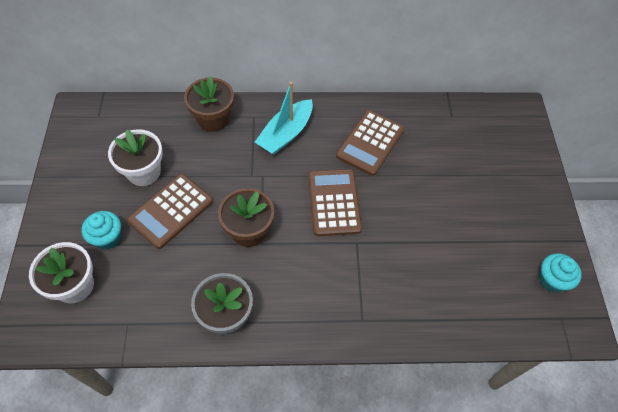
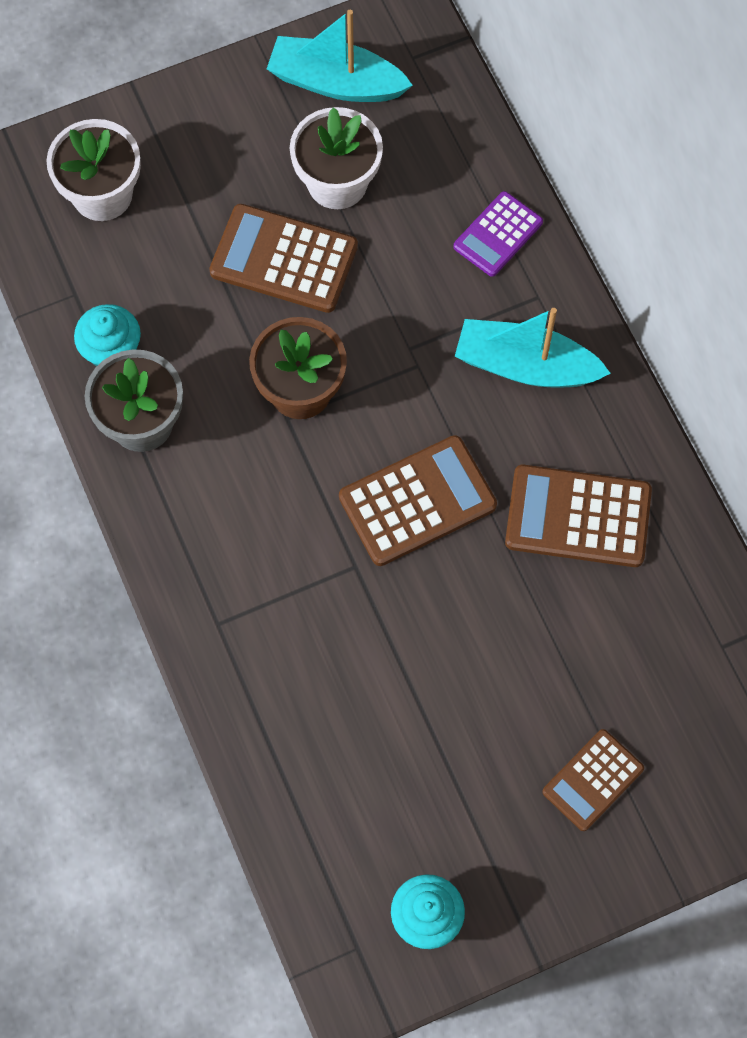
camera: 70 degrees right, 10 degrees up
turquoise cupcake [82,211,121,250] -> turquoise cupcake moved to [74,304,141,366]
brown flower pot [184,76,234,132] -> purple calculator [453,191,543,277]
none -> turquoise boat [267,10,413,102]
none -> brown calculator [542,729,644,831]

